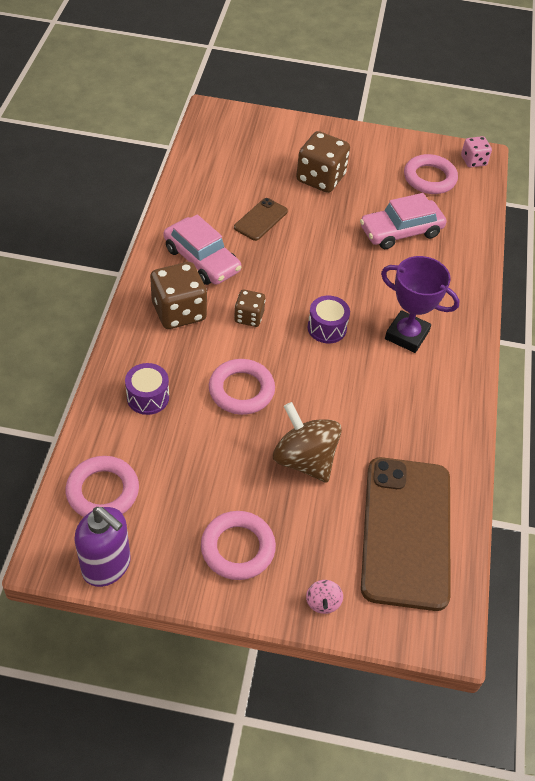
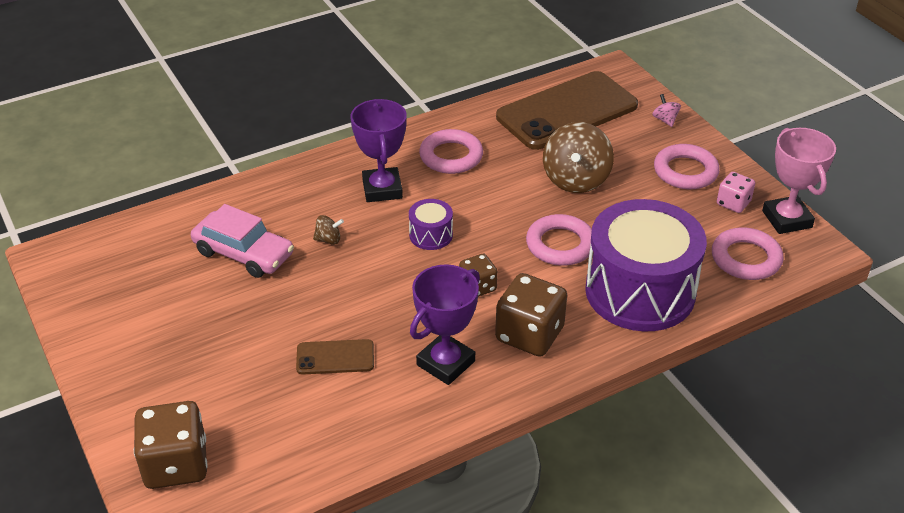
camera: 125 degrees left, 10 degrees down
purple soap dispenser [74,507,131,587] -> pink trophy [762,128,836,234]
purple drum [125,363,169,415] -> purple drum [585,199,707,331], size x2.39
pink car [164,214,241,285] -> purple trophy [410,264,480,385]
brown dice [296,131,350,193] -> brown dice moved to [134,401,208,489]
pink spinning top [306,580,343,614] -> pink spinning top turned 75 degrees counterclockwise [652,94,681,127]
pink ring [404,154,458,194] -> pink ring moved to [419,129,483,174]
pink dice [461,136,492,168] -> pink dice moved to [717,172,755,213]
none -> brown spinning top [313,215,344,245]

